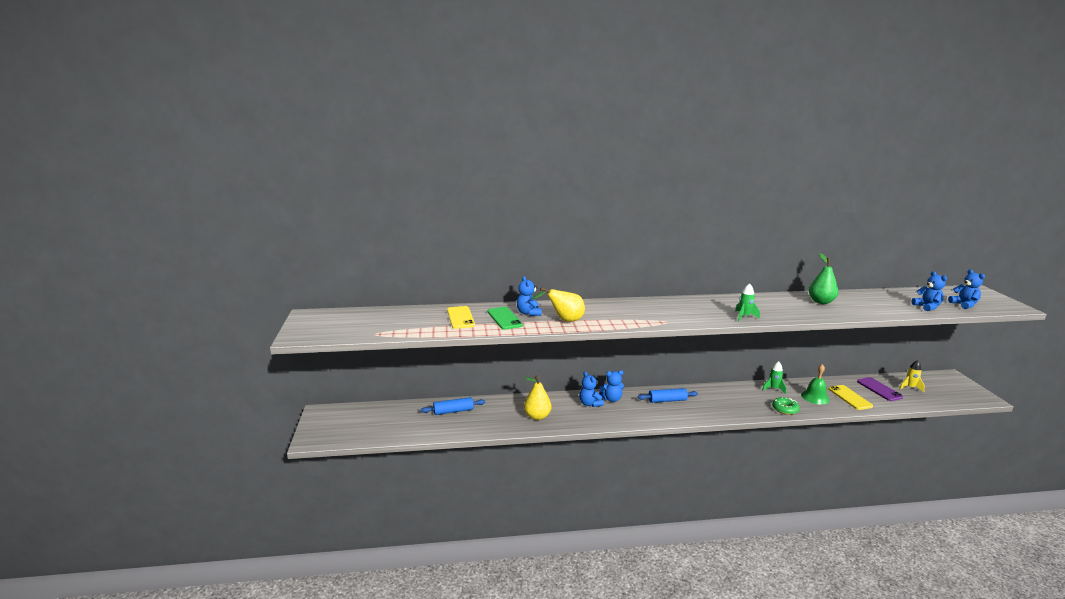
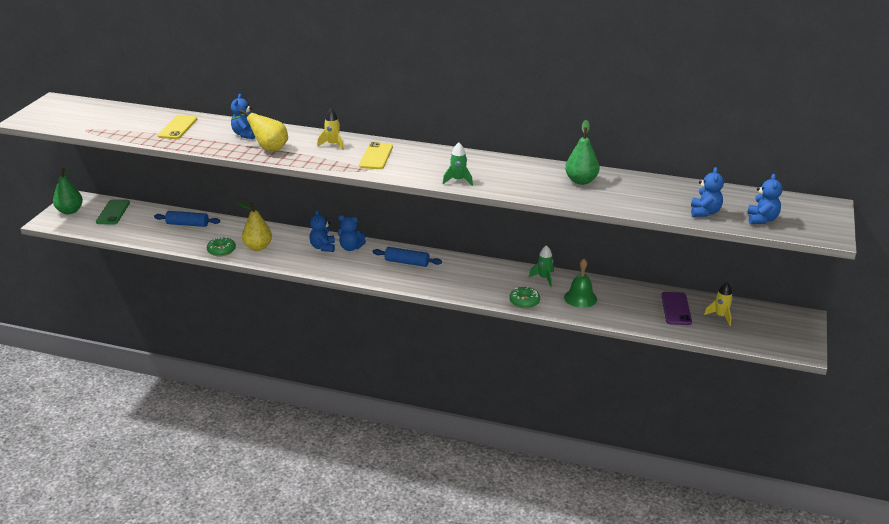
camera: 25 degrees right, 10 degrees up
green phone [487,307,523,330] -> green phone moved to [96,199,130,225]
yellow phone [829,385,873,410] -> yellow phone moved to [359,142,393,169]
none -> green pear [53,168,83,214]
none -> green donut [207,237,236,256]
none -> yellow rocket [317,108,344,150]

